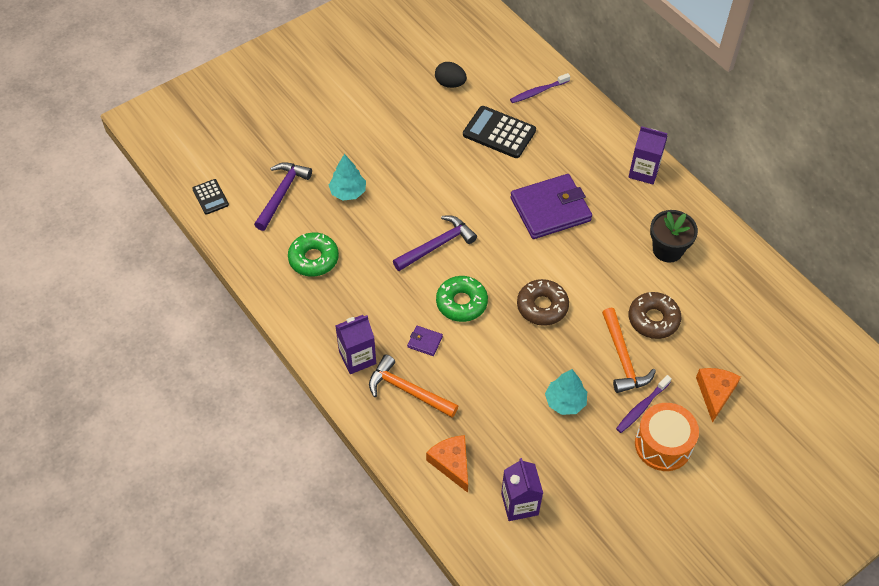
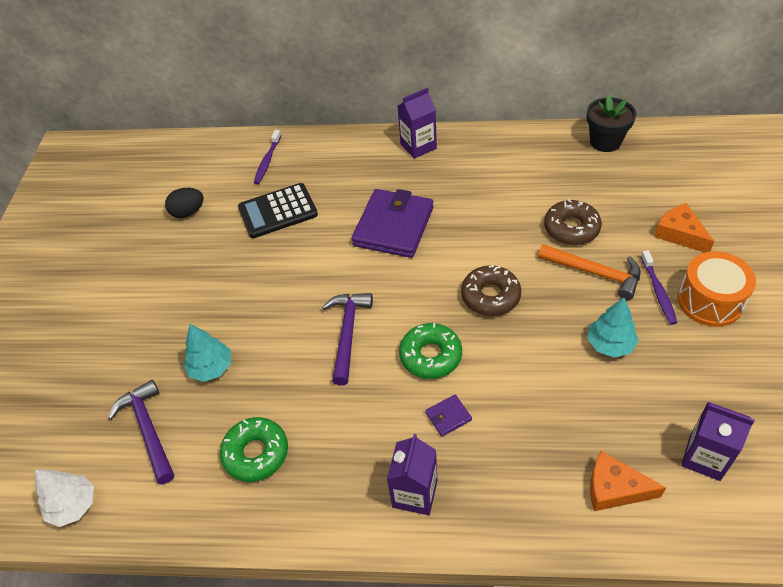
camera: 45 degrees left, 5 degrees down
black calculator [192,179,229,215] -> white tree [35,470,94,527]
orange hammer [369,355,458,417] -> none
black flower pot [650,210,698,263] -> black flower pot moved to [587,94,636,152]

